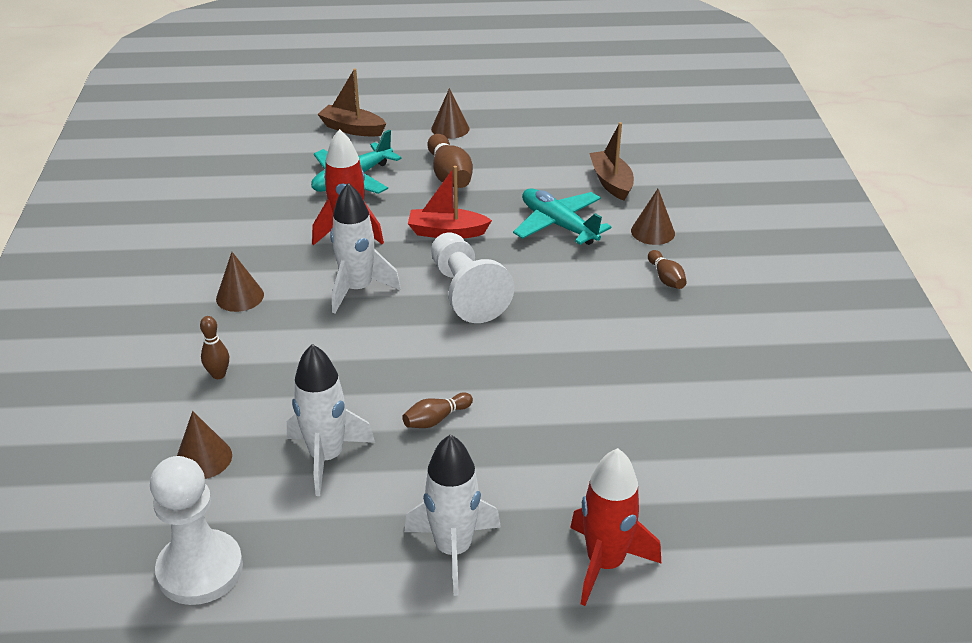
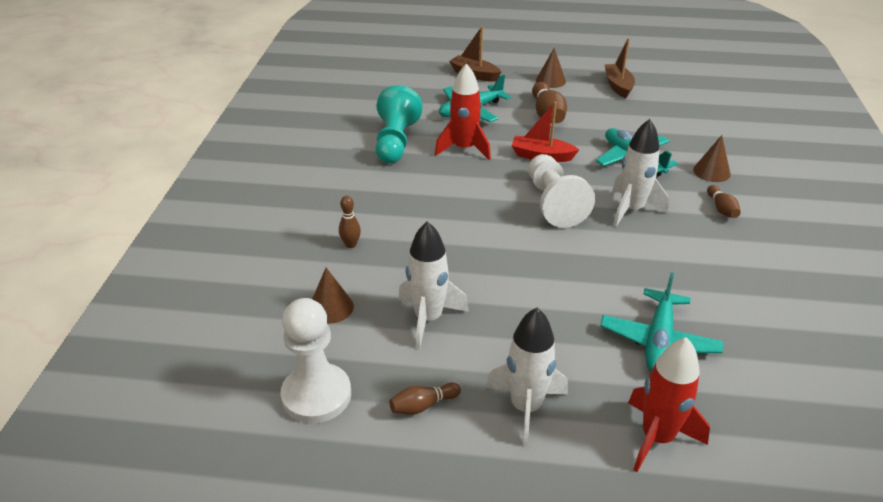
camera: 10 degrees right, 0 degrees up
brown cone [216,252,264,312] -> none
white rocket [330,183,401,314] -> white rocket moved to [612,119,669,227]
brown bowling pin [402,392,473,428] -> brown bowling pin moved to [389,382,461,415]
brown boat [589,122,634,201] -> brown boat moved to [604,38,635,98]
none -> turquoise pawn [375,85,423,163]
none -> turquoise plane [600,272,723,372]

